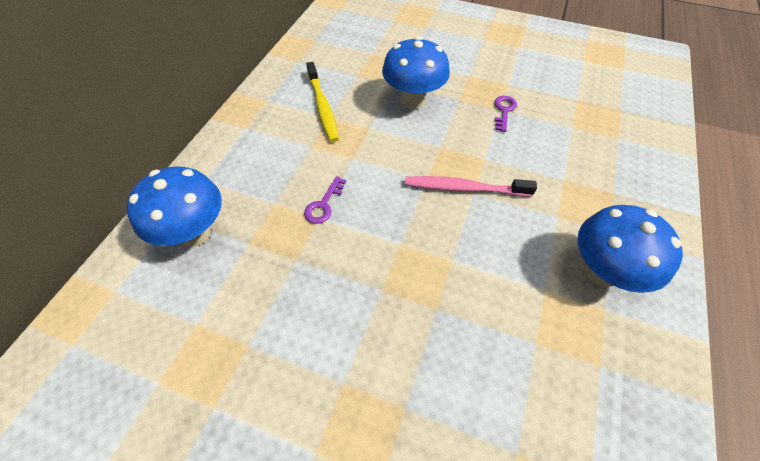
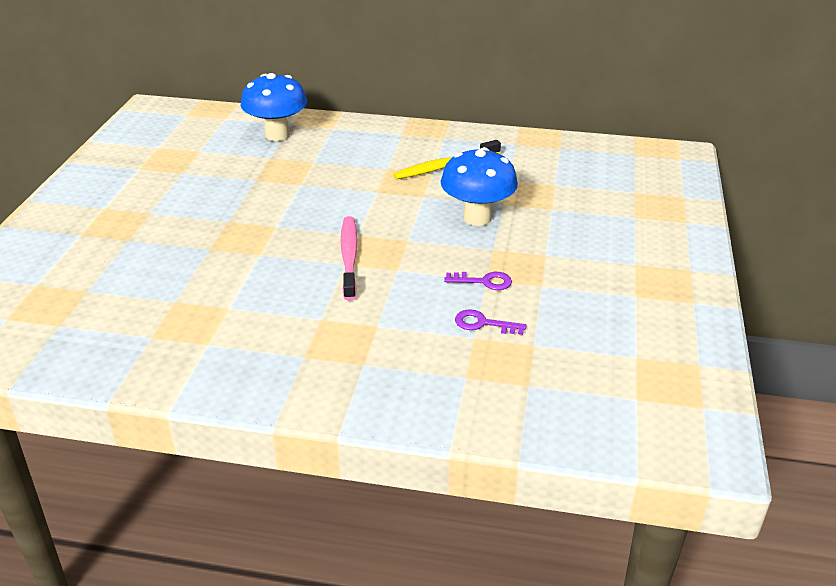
camera: 80 degrees right, 20 degrees down
purple key [304,176,346,224] -> purple key moved to [455,309,527,335]
blue mushroom [578,205,683,293] -> none

